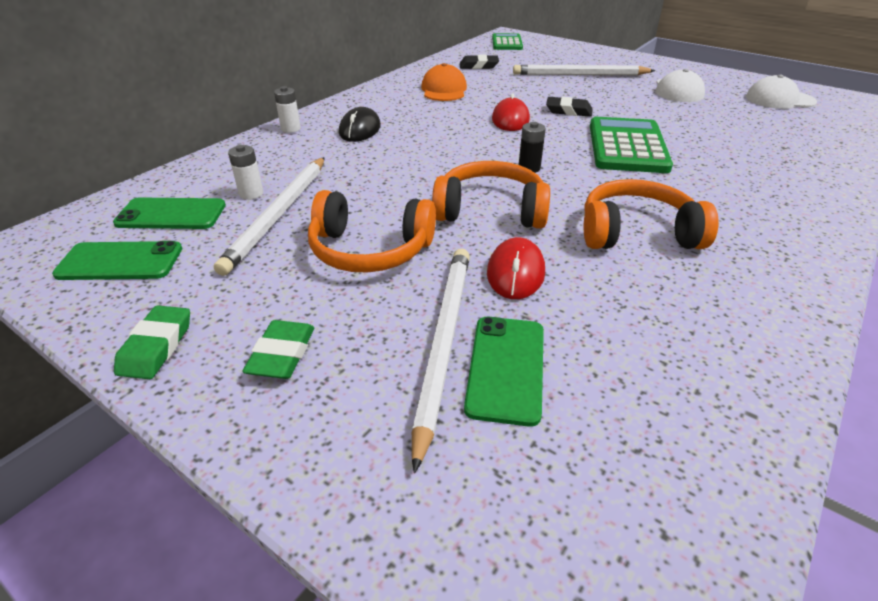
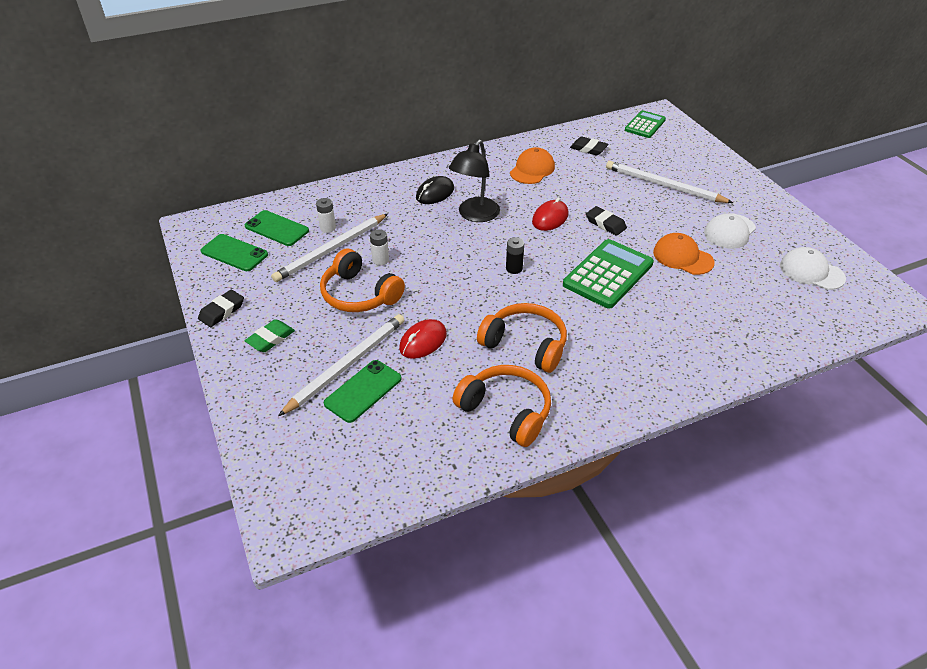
camera: 30 degrees right, 5 degrees up
green eraser [114,305,190,379] -> black eraser [198,289,244,327]
white battery [274,86,301,133] -> white battery moved to [370,229,389,265]
orange headphones [432,161,550,229] -> orange headphones moved to [452,365,551,447]
none -> black lamp [449,140,500,222]
none -> orange cap [653,233,715,275]

